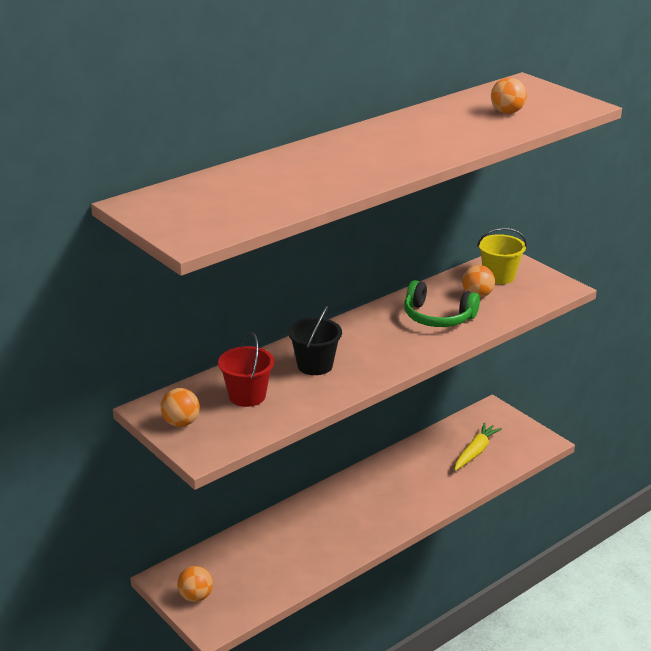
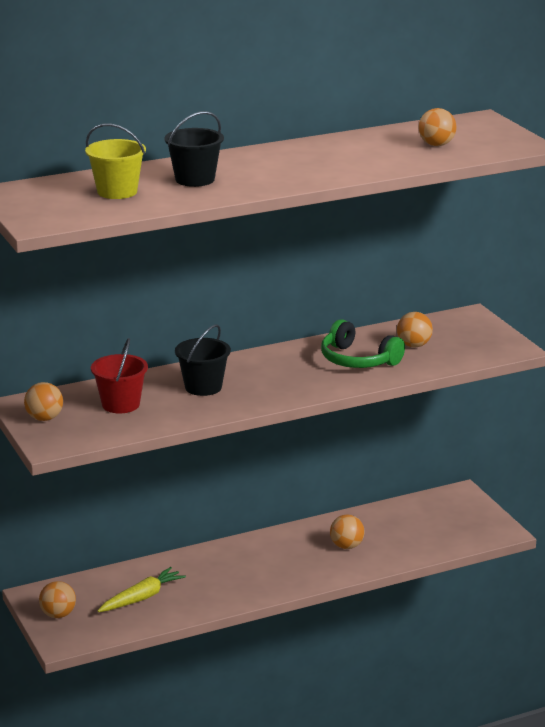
camera: 15 degrees right, 5 degrees down
yellow carrot [454,422,502,471] -> yellow carrot moved to [98,567,186,612]
yellow bucket [477,228,527,284] -> yellow bucket moved to [85,123,146,199]
none -> black bucket [164,111,224,187]
none -> orange ball [330,514,364,549]

